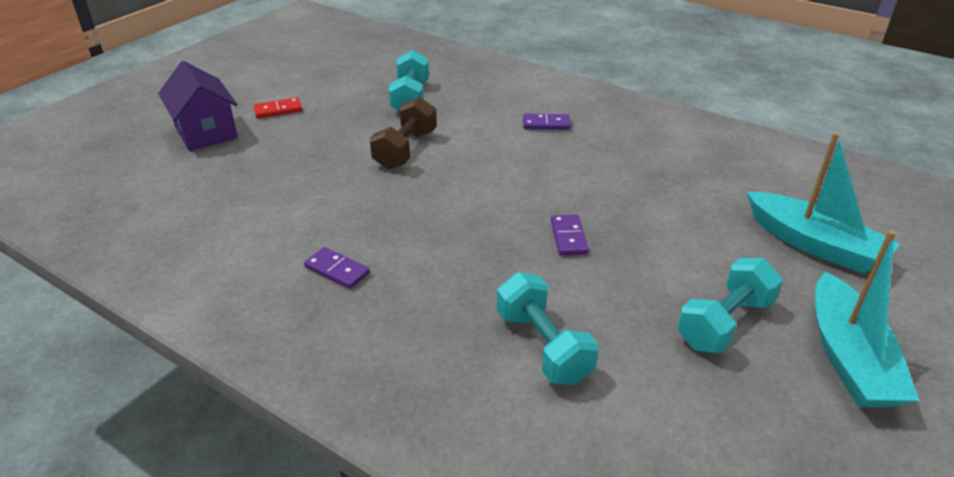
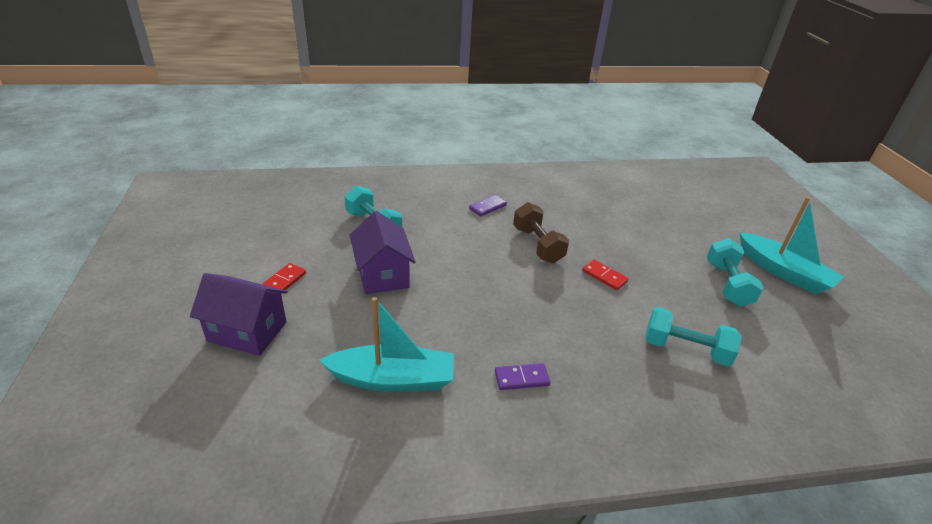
camera: 45 degrees left, 0 degrees up
brown dumbbell [370,97,437,169] -> brown dumbbell moved to [513,202,569,263]
purple domino [551,214,589,256] -> red domino [582,260,629,290]
turquoise boat [747,132,900,274] -> turquoise boat moved to [319,297,454,392]
none -> purple house [350,211,416,294]

